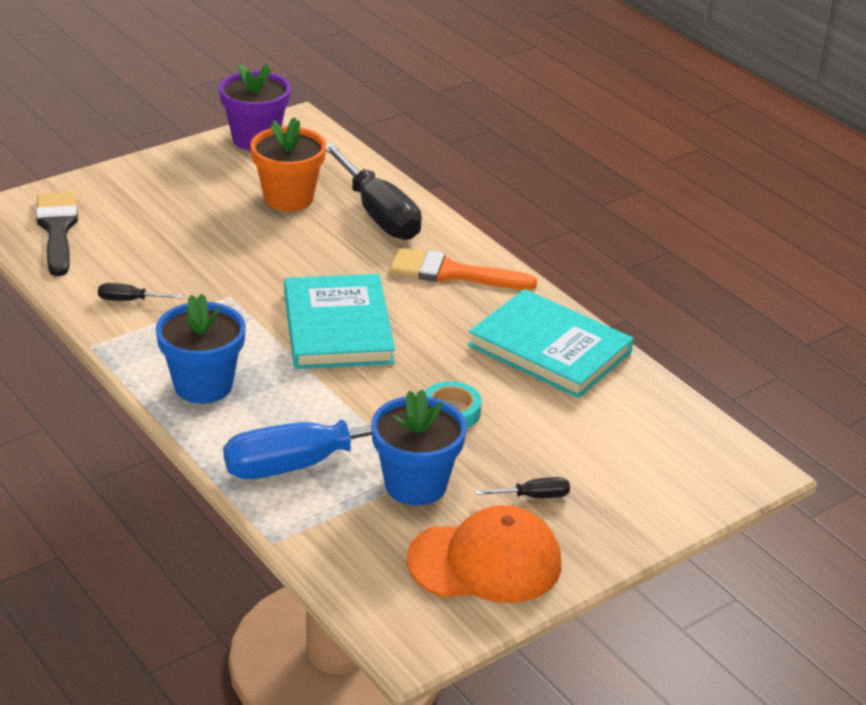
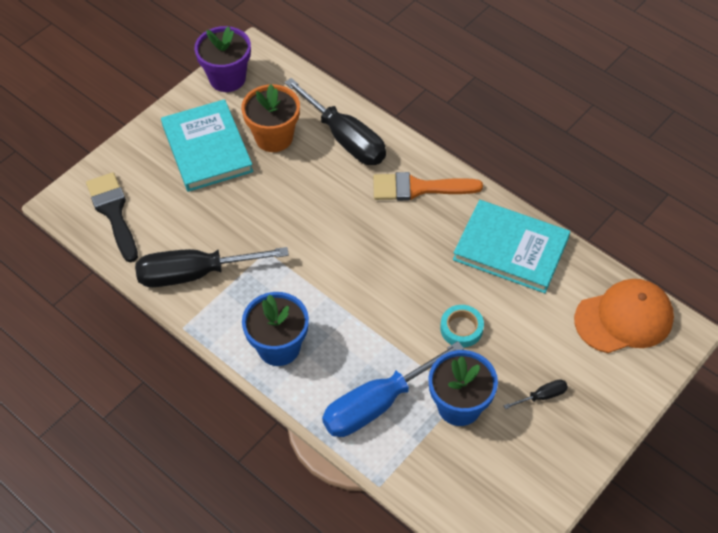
camera: 10 degrees left, 20 degrees up
black screwdriver [98,283,182,301] -> black screwdriver [135,247,289,287], size x2.38
turquoise book [284,274,395,369] -> turquoise book moved to [161,99,253,192]
orange cap [407,505,561,603] -> orange cap moved to [574,279,674,353]

